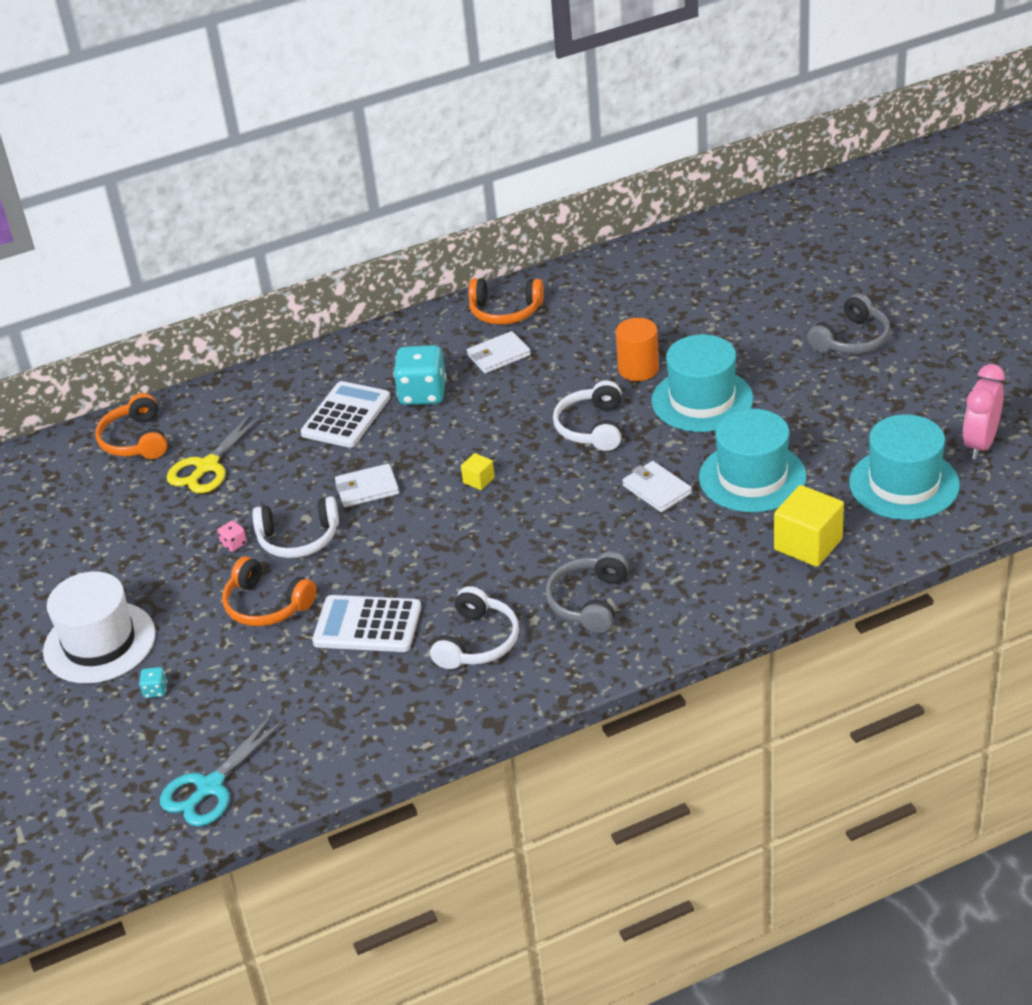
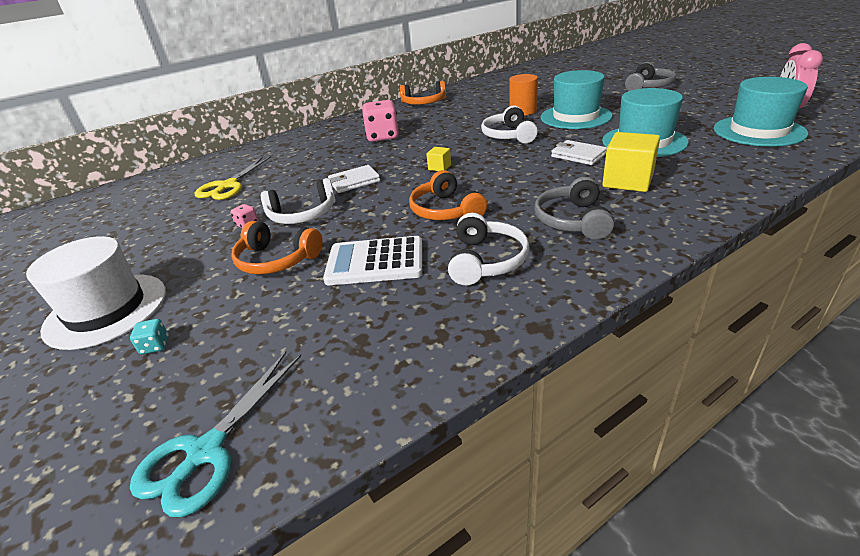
camera: 10 degrees left, 5 degrees down
orange headphones [95,393,167,459] -> orange headphones moved to [409,170,487,220]
white calculator [300,381,390,448] -> none
turquoise dice [393,345,446,405] -> pink dice [362,100,399,142]
white wallet [467,331,531,373] -> none
yellow cube [774,485,844,567] -> yellow cube moved to [602,132,660,192]

